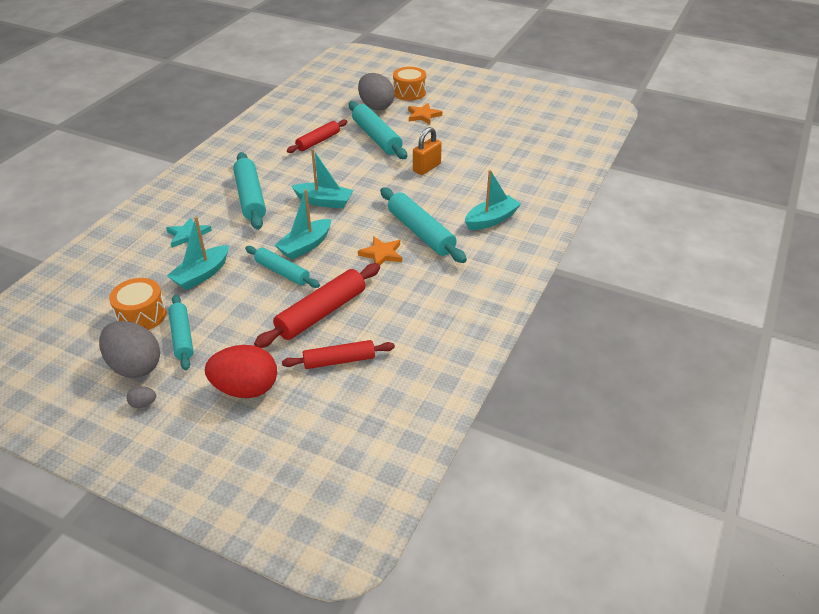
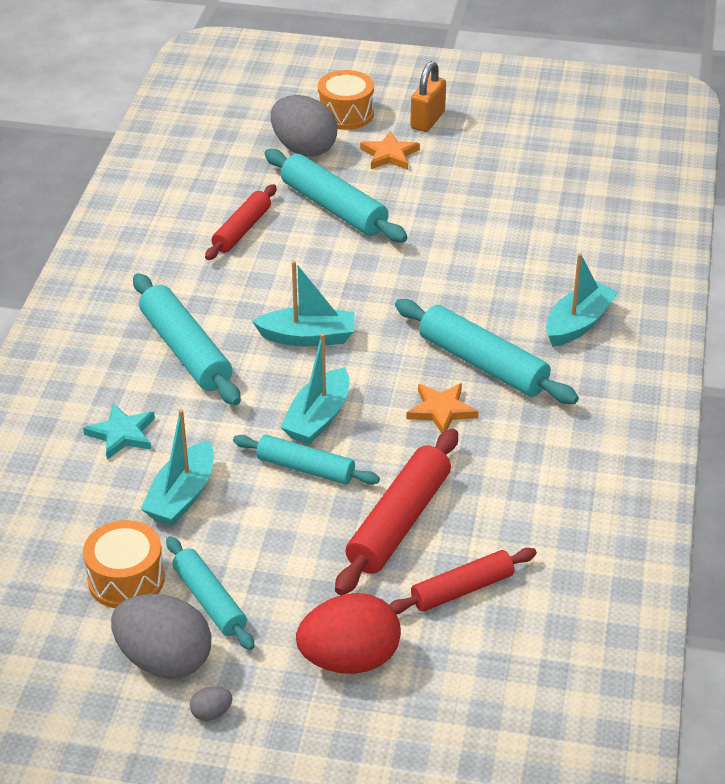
camera: 15 degrees left, 0 degrees up
orange padlock [413,127,442,175] -> orange padlock moved to [410,61,446,132]

